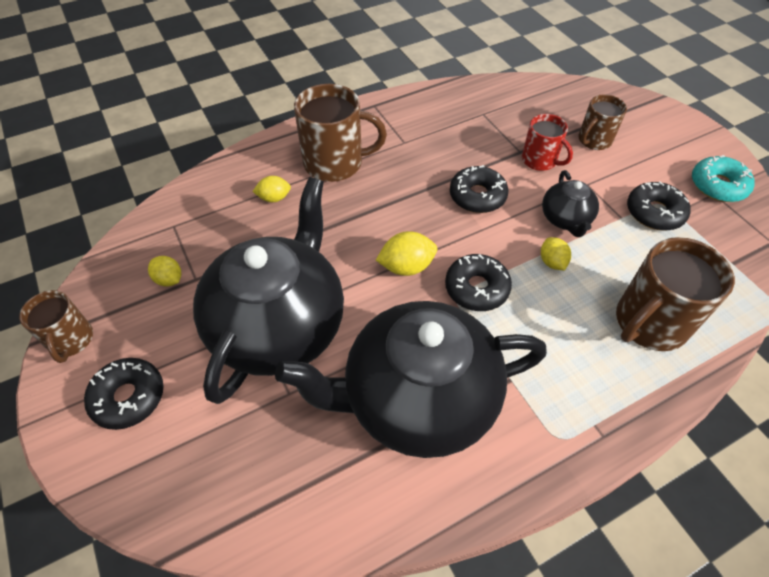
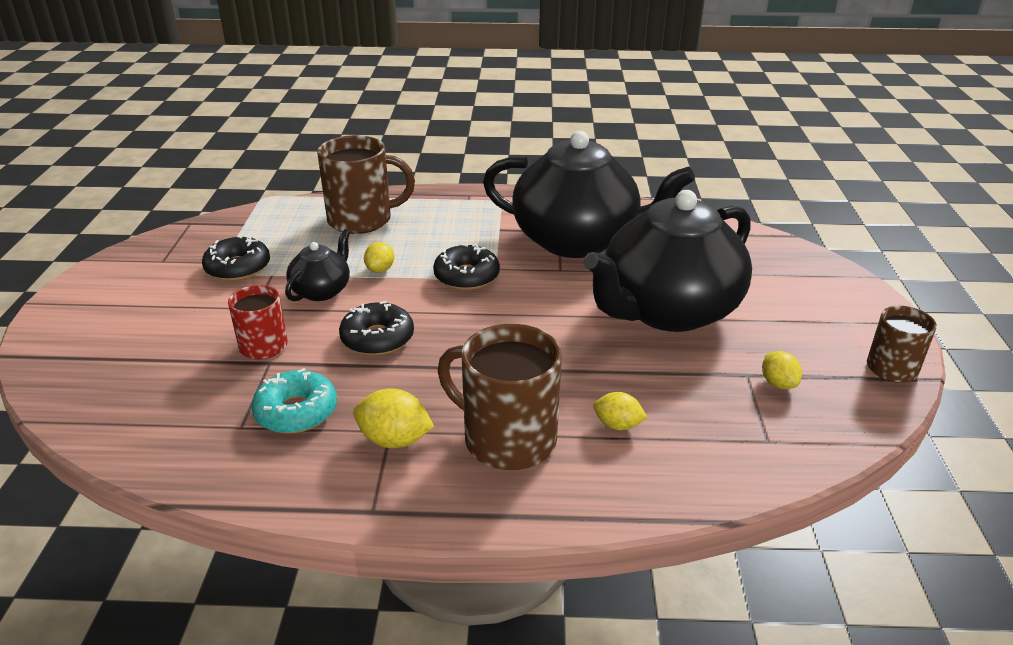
camera: 150 degrees left, 20 degrees down
black donut [84,358,164,430] -> none
yellow lemon [376,231,437,276] -> yellow lemon moved to [353,388,434,448]
brown mug [578,94,627,150] -> none
turquoise donut [692,155,755,202] -> turquoise donut moved to [252,368,337,433]

